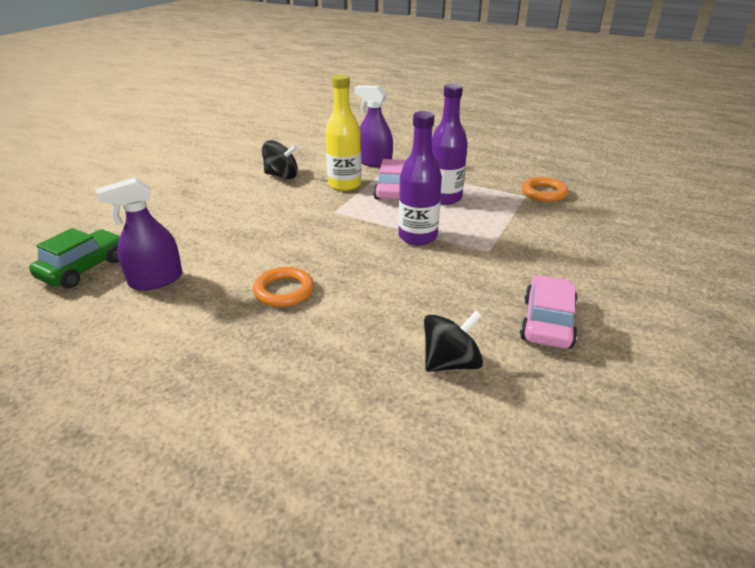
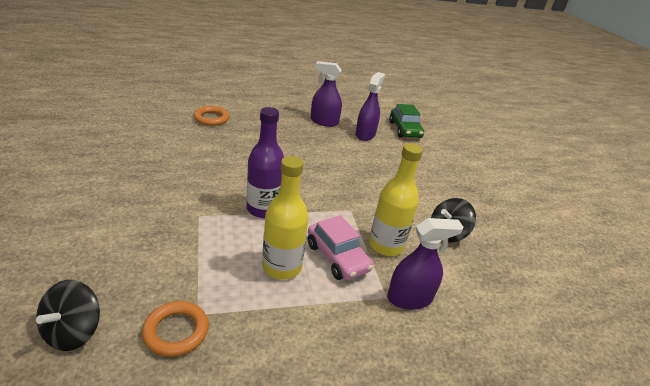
camera: 135 degrees right, 0 degrees up
orange ring [253,267,314,307] -> orange ring moved to [194,106,229,126]
black spinning top [424,311,483,372] -> black spinning top moved to [36,280,100,351]
purple bottle [432,84,468,205] -> yellow bottle [262,156,309,280]
pink car [520,275,578,348] -> none
none -> purple spray bottle [311,61,342,127]

